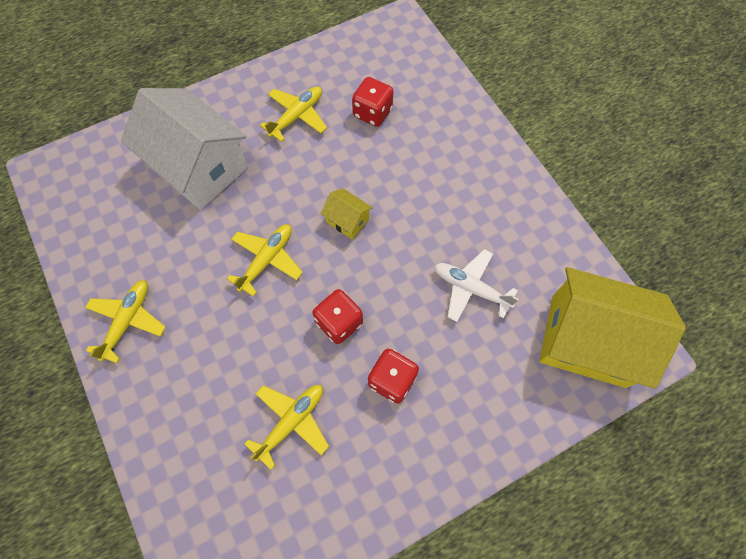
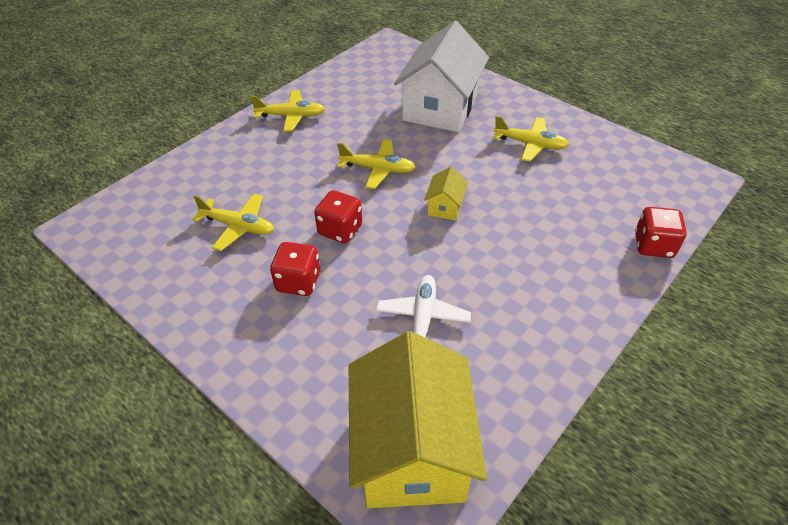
camera: 70 degrees right, 20 degrees down
red dice [352,77,393,127] -> red dice moved to [635,207,687,258]

